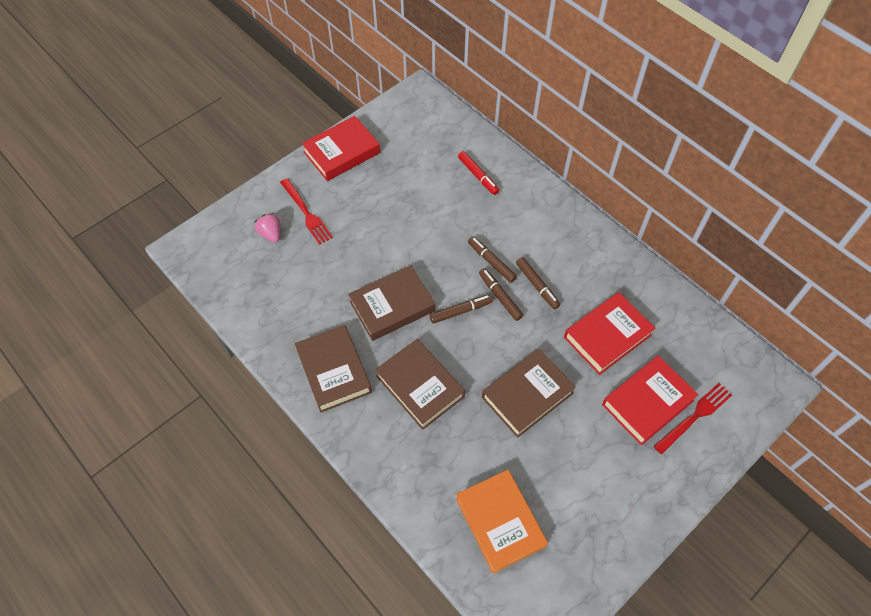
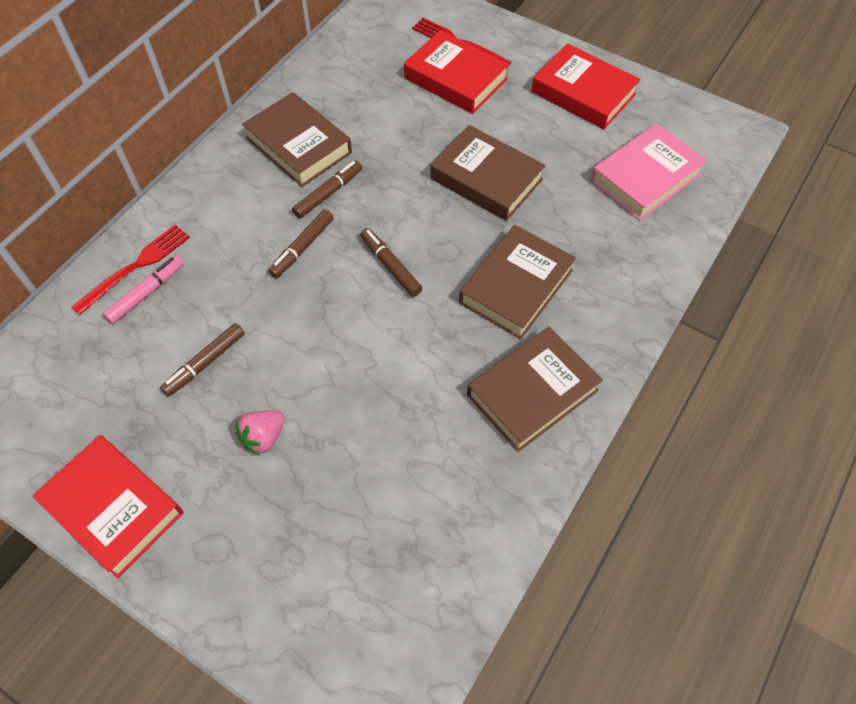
camera: 105 degrees left, 0 degrees up
pink strawberry [254,213,281,243] -> pink strawberry moved to [236,410,285,456]
red fork [280,178,333,245] -> red fork moved to [71,225,190,315]
brown book [348,265,435,341] -> brown book moved to [242,92,352,187]
orange book [456,470,548,574] -> pink book [591,123,707,221]
red marker [458,151,499,195] -> pink marker [103,256,184,324]
brown marker [479,268,523,321] -> brown marker moved to [160,323,245,397]
red book [564,292,655,375] -> red book moved to [531,43,641,129]

